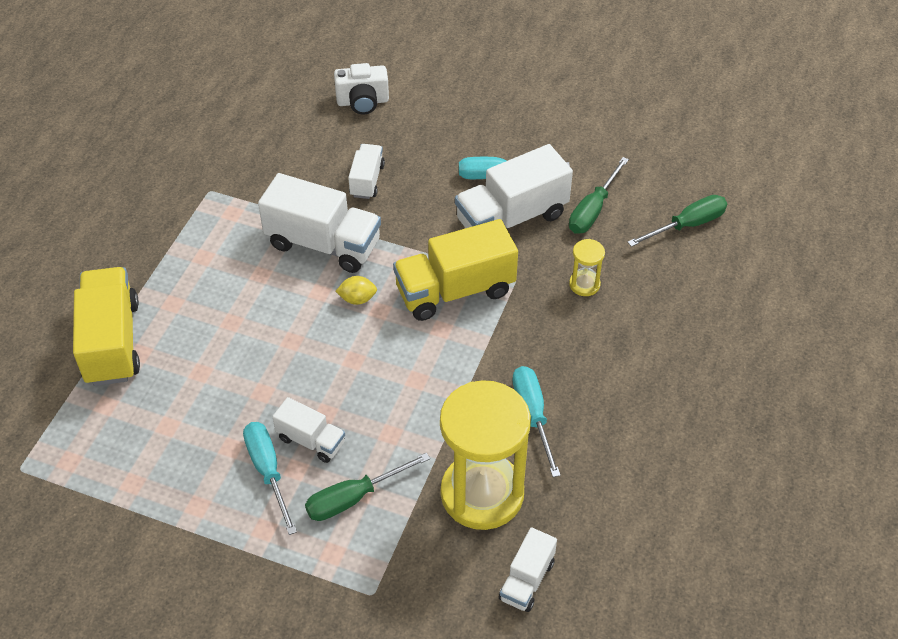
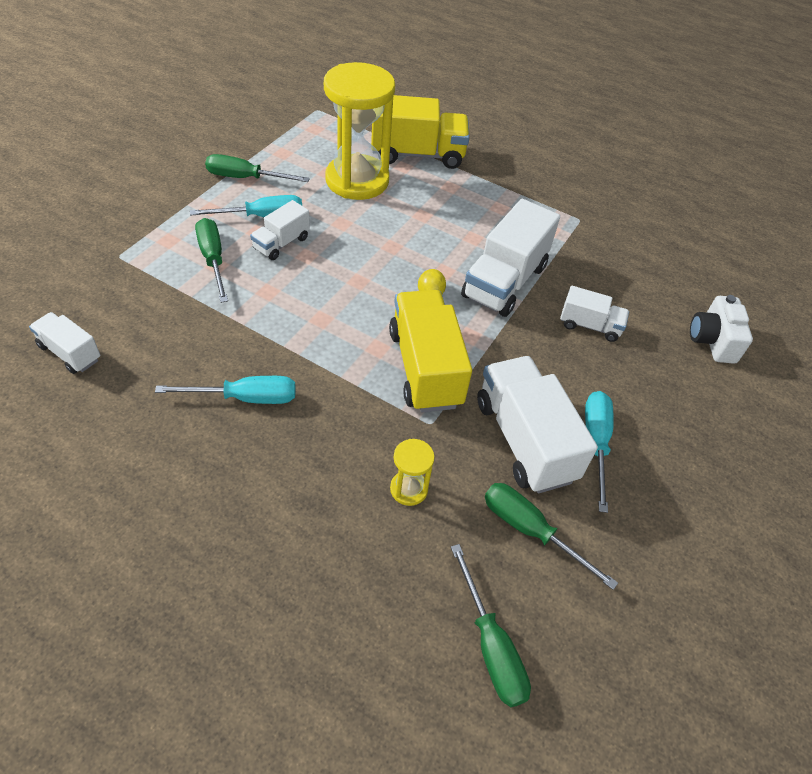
camera: 95 degrees right, 0 degrees up
yellow hourglass [440,380,531,530] -> yellow hourglass moved to [324,62,395,200]
none -> green screwdriver [205,154,310,182]

